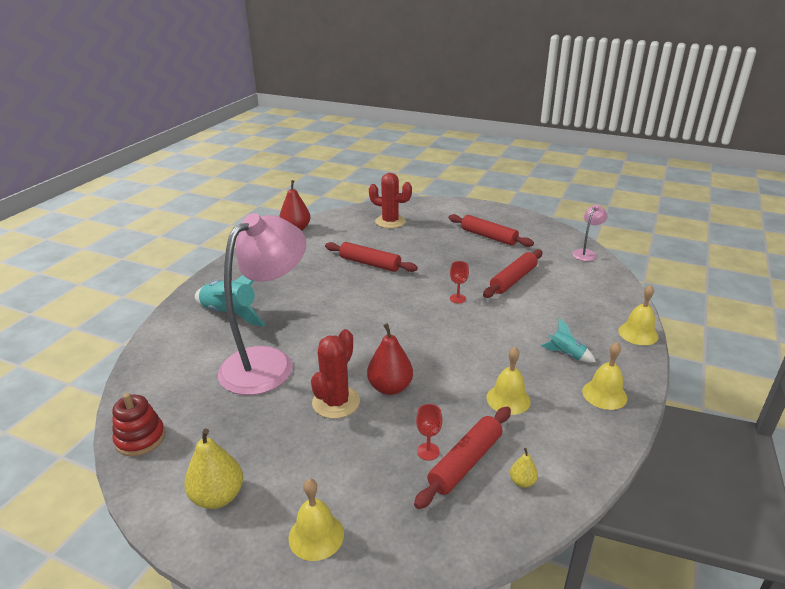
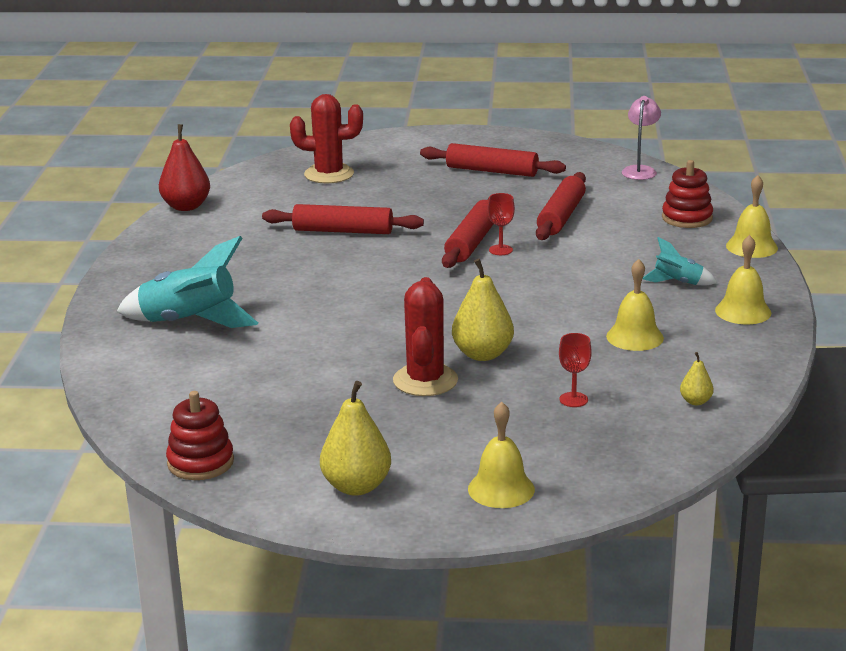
camera: 20 degrees left, 5 degrees down
pink lamp [218,213,306,395] -> none
red pear [367,323,413,395] -> yellow pear [452,258,514,361]
red rolling pin [414,406,511,509] -> red rolling pin moved to [442,198,493,268]
none -> red stacking toy [662,160,713,228]

